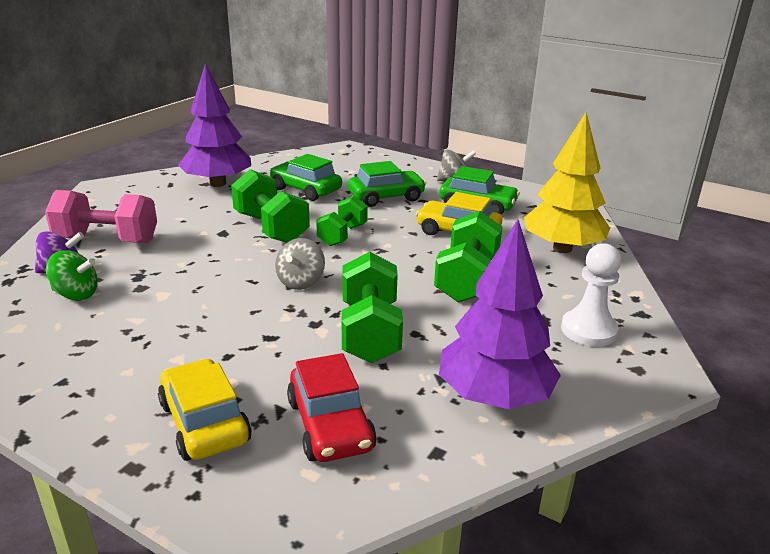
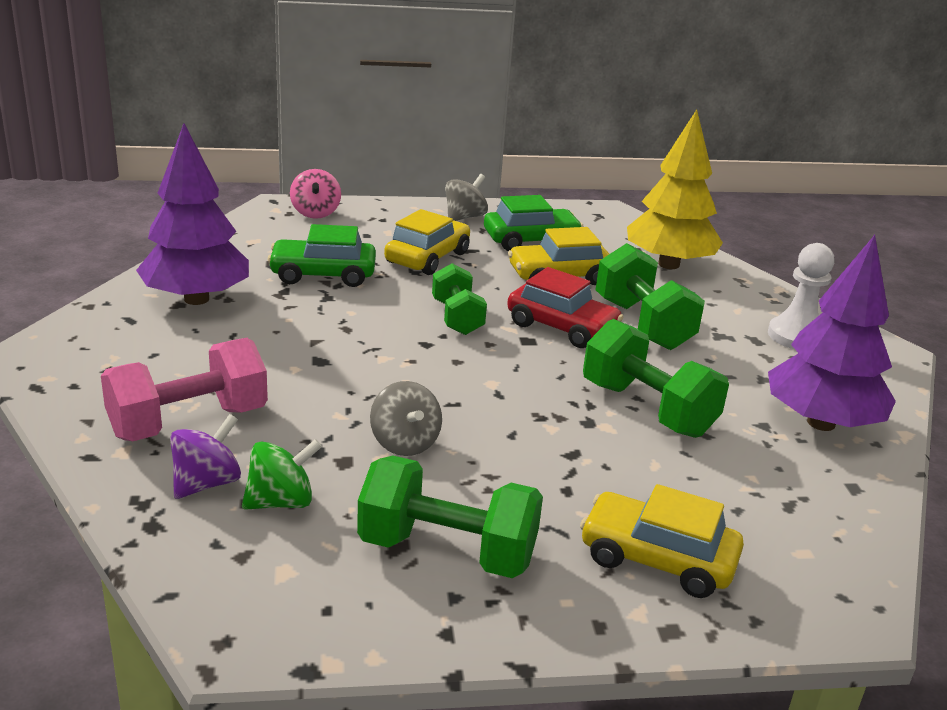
camera: 40 degrees left, 0 degrees up
green dumbbell [231,169,310,243] -> green dumbbell moved to [357,456,543,578]
grey spinning top [275,238,325,290] -> grey spinning top moved to [370,381,442,456]
red car [287,353,377,462] -> red car moved to [507,267,624,348]
green car [348,161,426,207] -> yellow car [384,209,470,275]
none -> pink spinning top [290,169,341,219]

